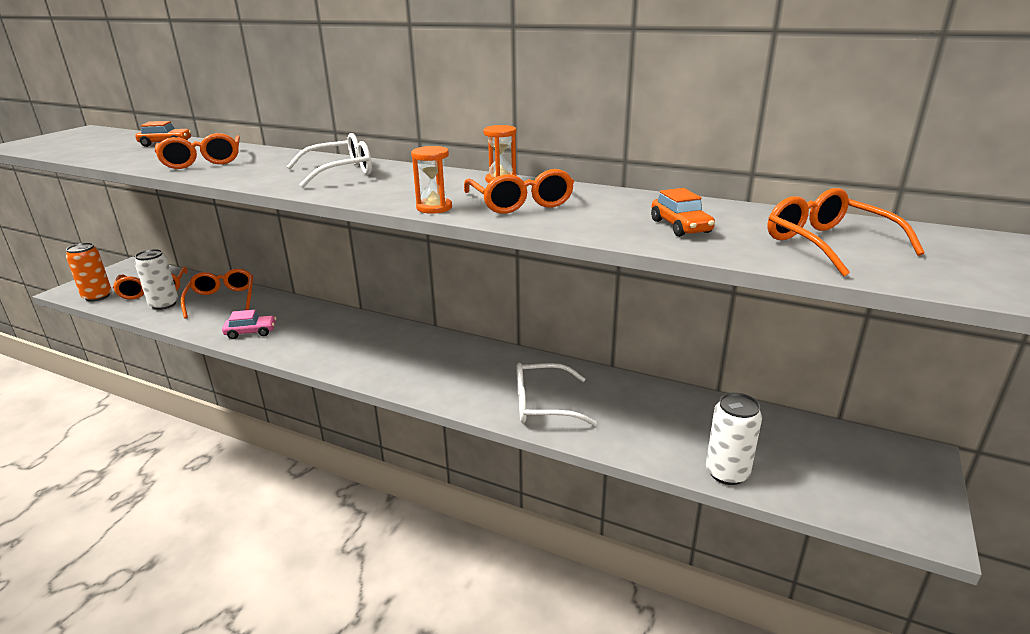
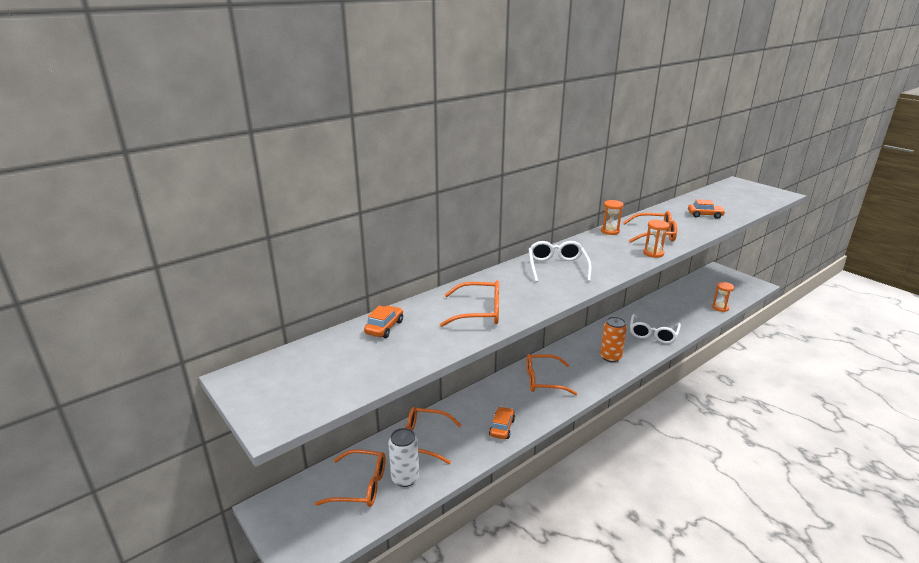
camera: 65 degrees left, 0 degrees up
orange can [66,243,112,302] -> orange can moved to [600,317,627,363]
pink car [222,310,276,339] -> orange car [489,407,515,439]
white can [706,393,762,485] -> orange hourglass [712,282,734,312]
orange glasses [767,188,925,277] -> orange glasses moved to [527,354,577,395]

